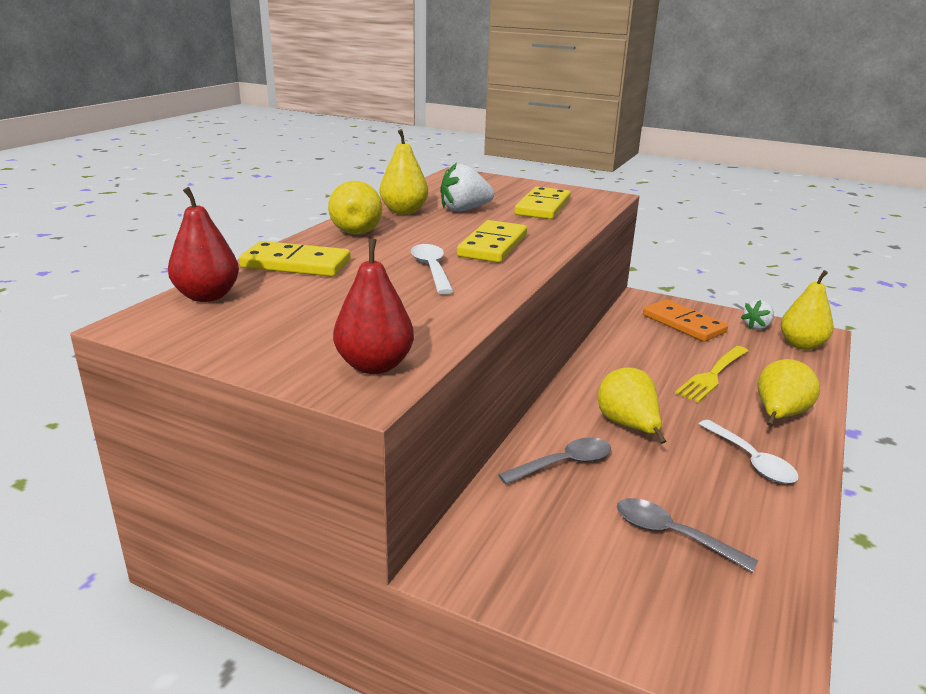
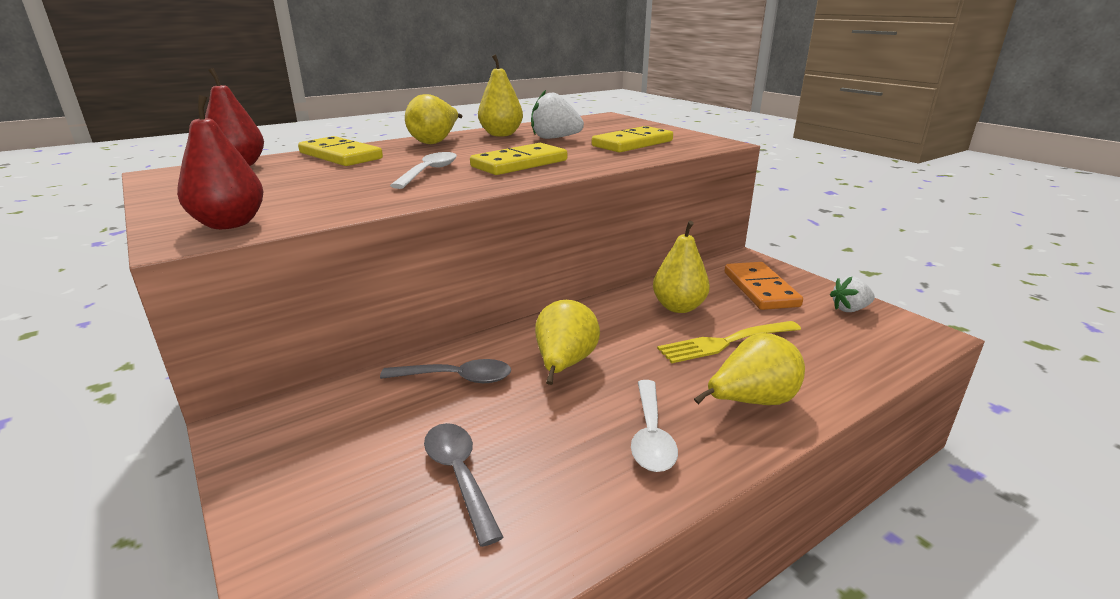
camera: 30 degrees right, 0 degrees up
yellow pear [781,270,834,350] -> yellow pear moved to [653,221,710,313]

